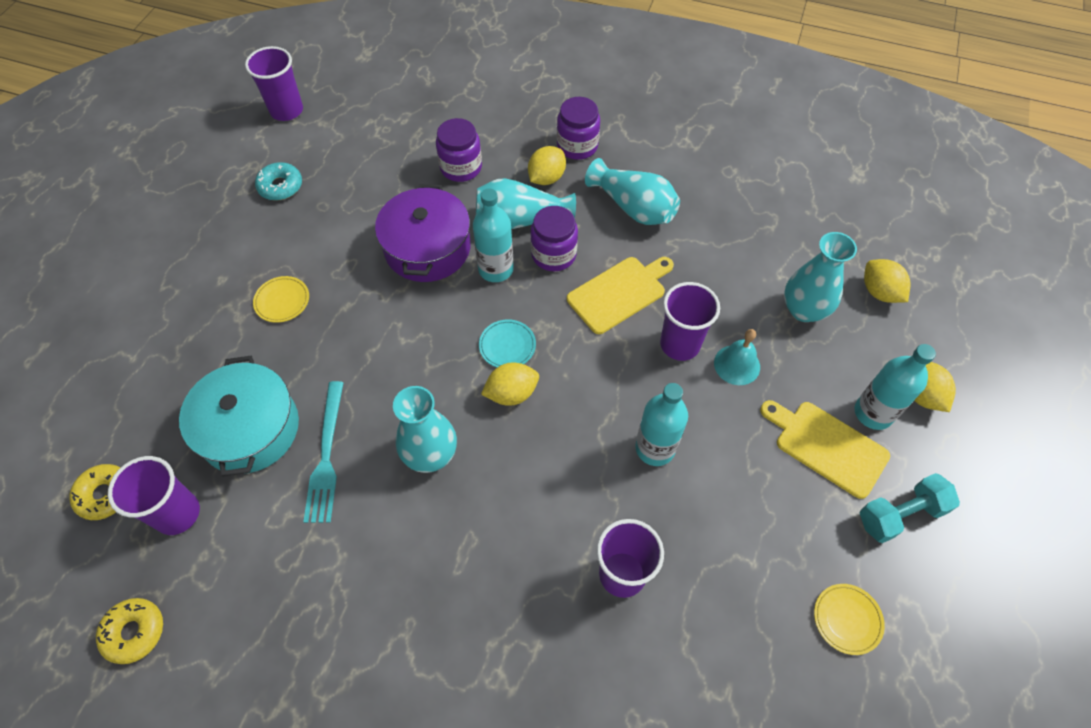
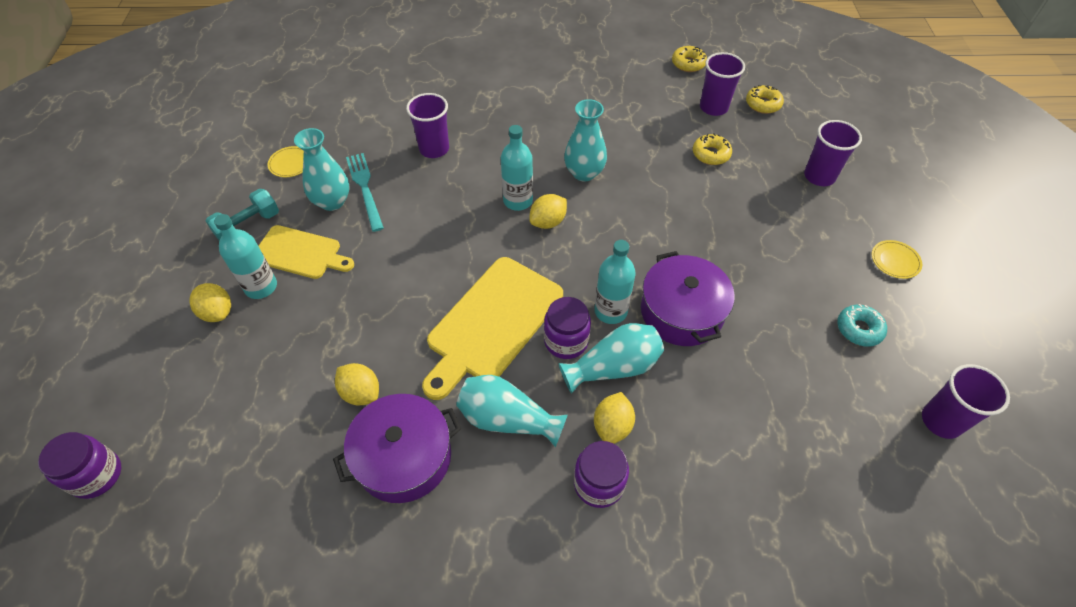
camera: 160 degrees right, 5 degrees down
turquoise pot [179,356,299,477] -> yellow donut [693,133,732,165]
yellow plate [253,276,309,323] -> yellow plate moved to [872,240,922,279]
turquoise fork [303,381,344,523] -> turquoise fork moved to [346,153,384,232]
purple jar [436,118,482,182] -> purple jar moved to [38,432,121,499]
turquoise plate [479,319,536,367] -> none
yellow cutting board [567,257,674,334] -> yellow cutting board [422,257,563,400], size x1.59
turquoise bottle [635,383,688,466] -> turquoise bottle moved to [501,125,533,211]
purple cup [660,282,720,361] -> purple cup moved to [804,120,862,186]
turquoise bell [714,329,760,385] -> none
turquoise vase [784,232,857,322] -> turquoise vase moved to [294,128,350,211]
yellow lemon [864,259,911,303] -> yellow lemon moved to [335,363,379,405]
none -> purple pot [333,394,461,503]

